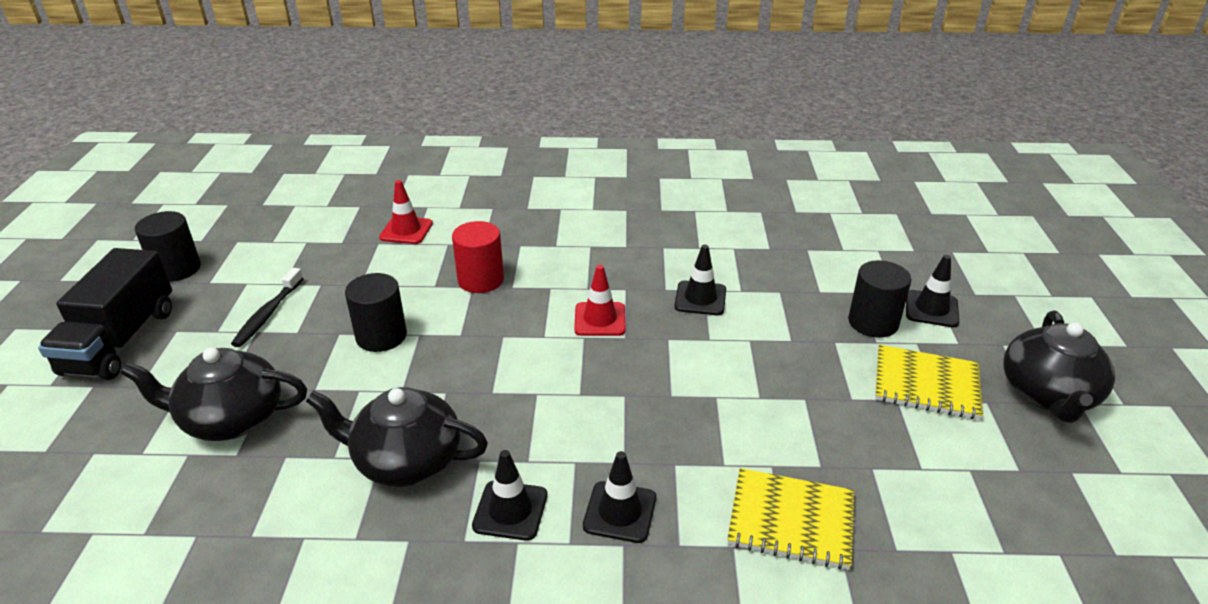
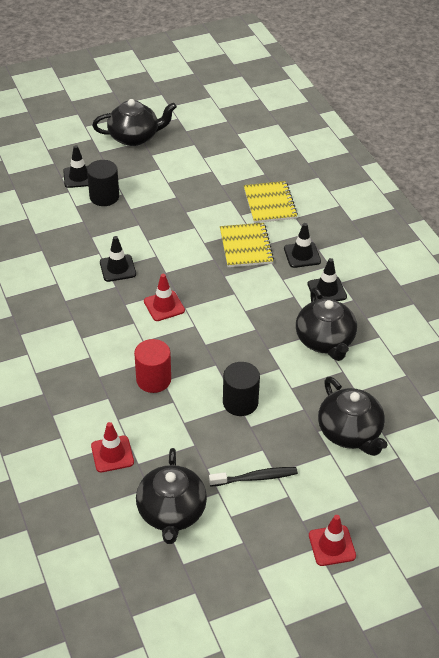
camera: 115 degrees left, 10 degrees up
black truck [38,248,172,380] -> red traffic cone [309,515,356,566]
black cylinder [135,211,201,282] -> none
yellow notebook [875,345,983,420] -> yellow notebook moved to [220,223,274,267]
none -> black teapot [136,448,207,544]

